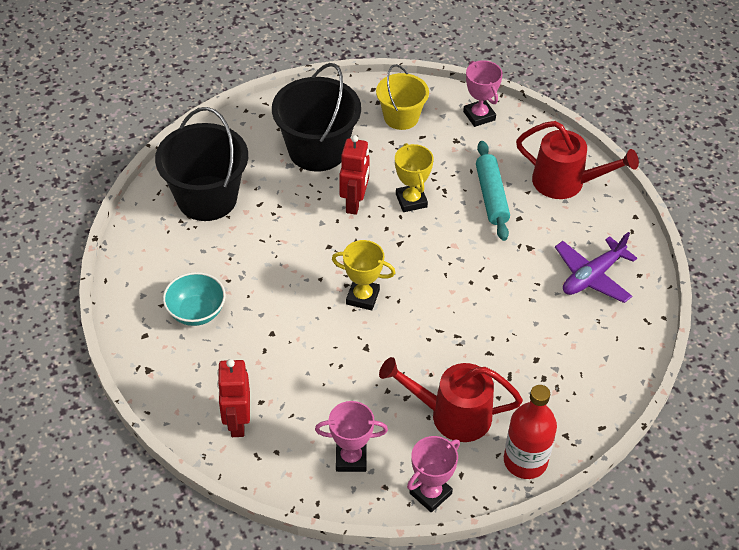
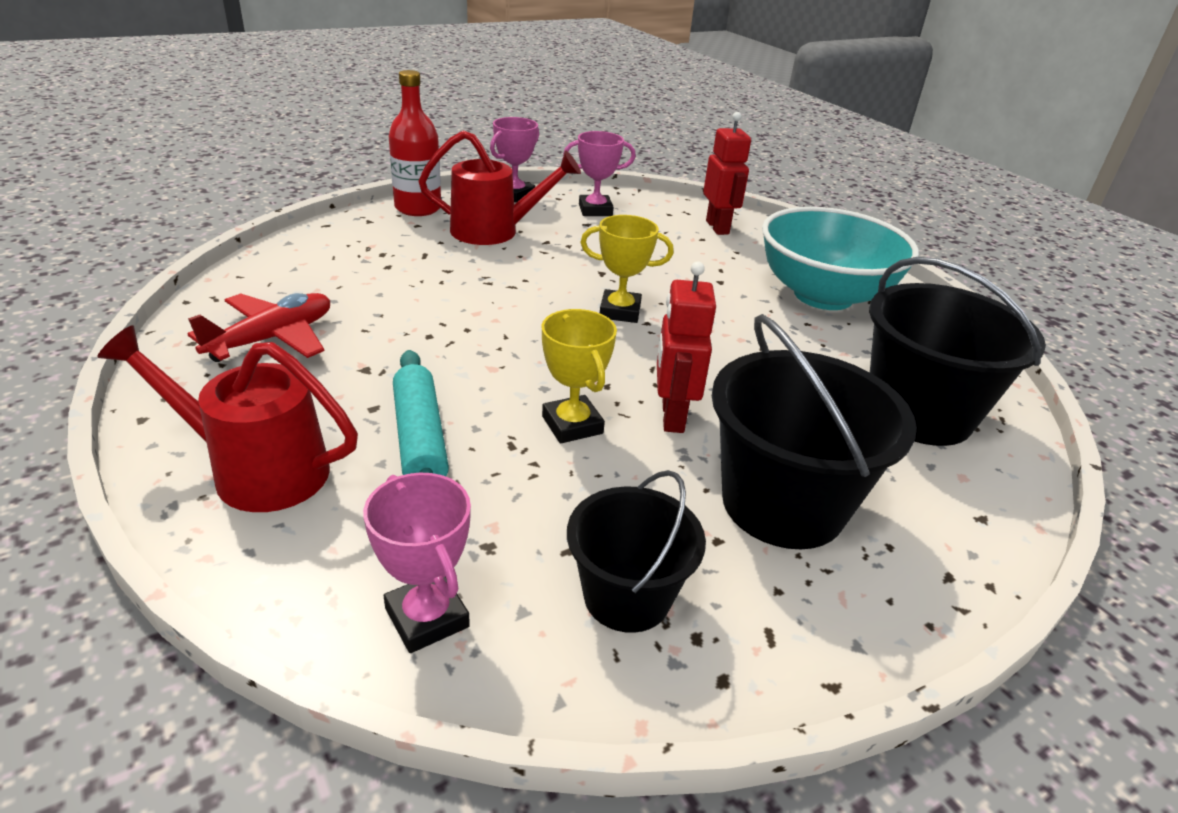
camera: 170 degrees right, 15 degrees down
turquoise bowl [163,272,226,326] -> turquoise bowl [762,207,919,310], size x1.87
yellow bucket [376,64,429,130] -> black bucket [567,470,706,633]
purple plane [555,232,637,303] -> red plane [188,293,330,362]

